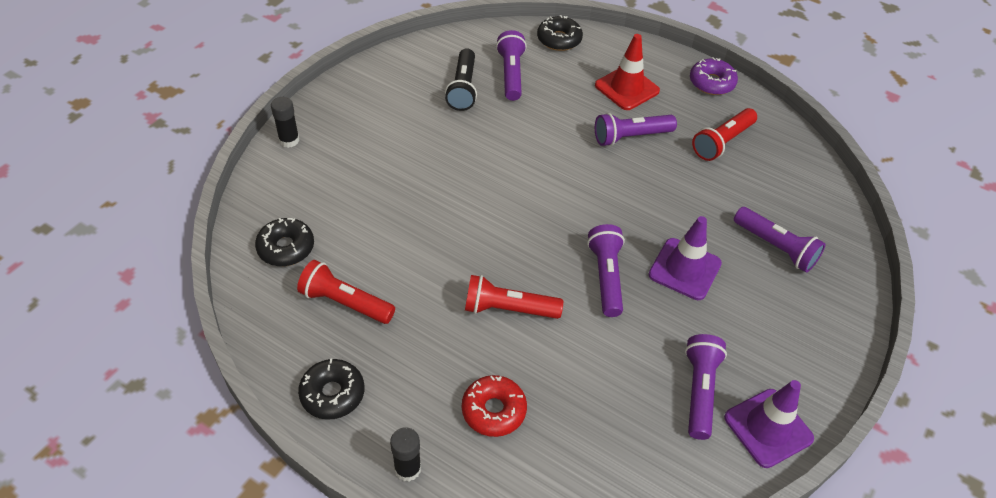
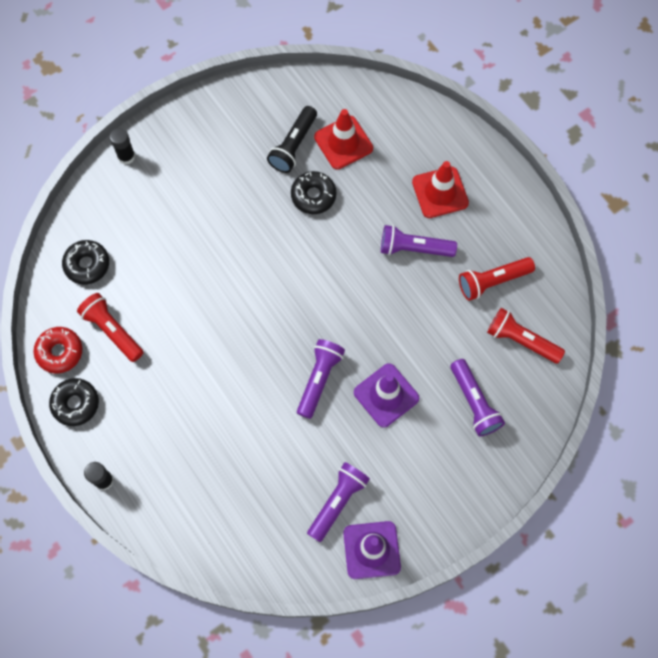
camera: 25 degrees right, 20 degrees up
red donut [462,375,527,437] -> red donut moved to [34,327,82,373]
red flashlight [465,275,563,319] -> red flashlight moved to [487,308,565,364]
purple flashlight [496,30,527,101] -> red traffic cone [314,109,373,169]
black donut [537,15,583,51] -> black donut moved to [291,171,336,214]
purple donut [690,57,738,95] -> none

